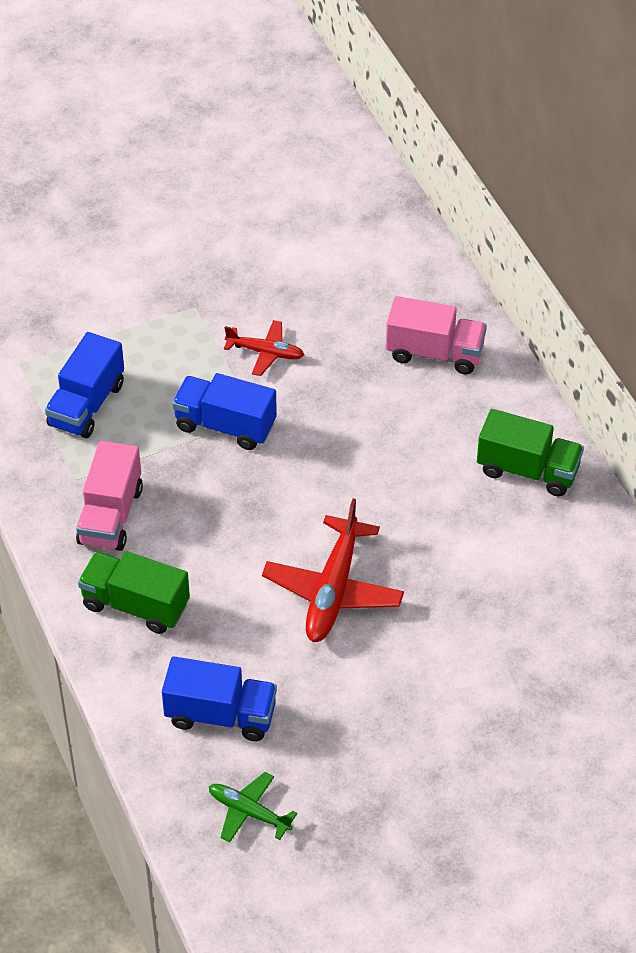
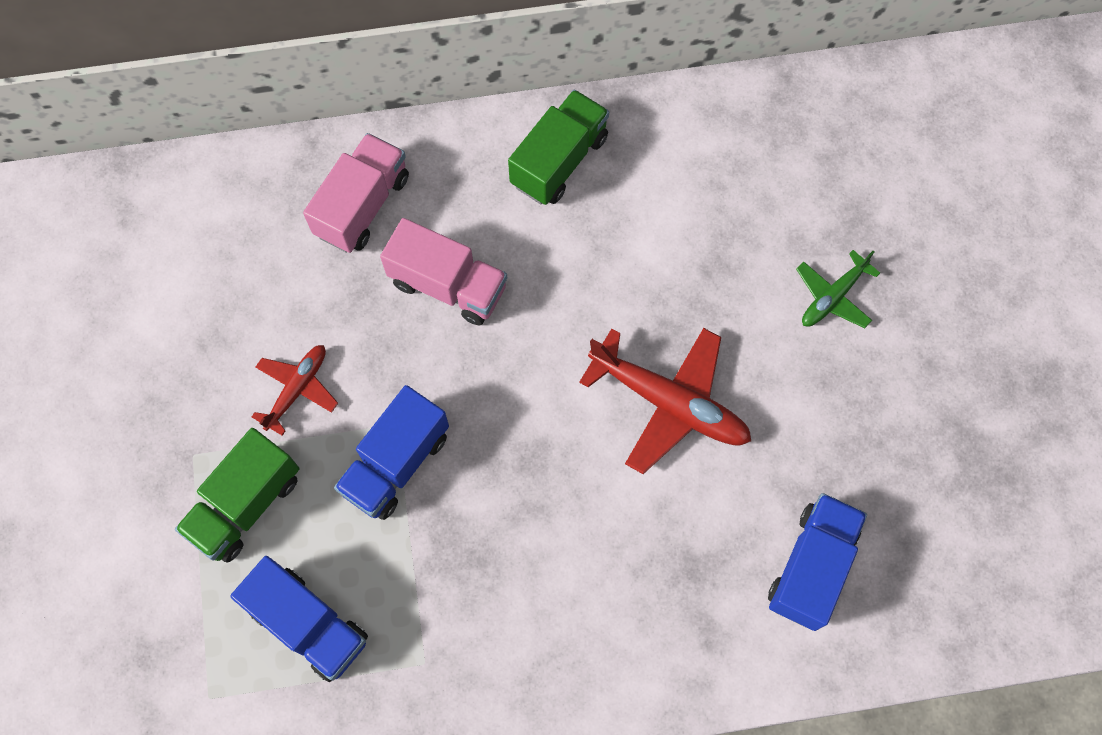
camera: 75 degrees left, 20 degrees up
pink truck [76,441,143,551] -> pink truck moved to [380,218,507,325]
green truck [78,551,190,634] -> green truck moved to [175,428,299,562]
green plane [209,772,297,843] -> green plane moved to [796,250,880,328]

